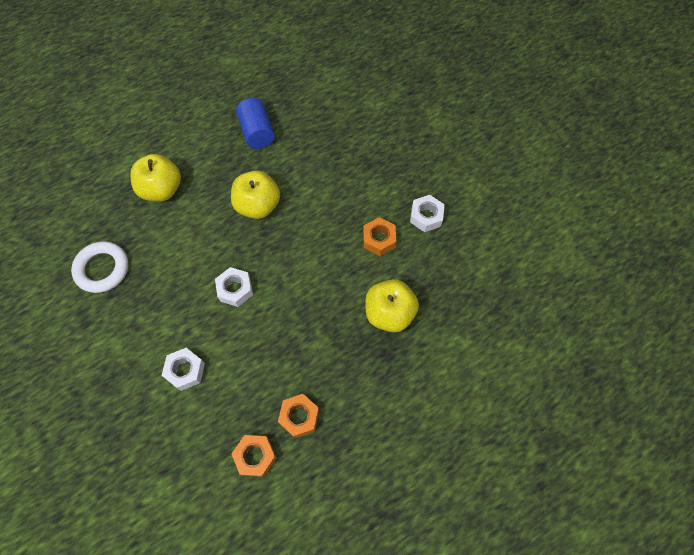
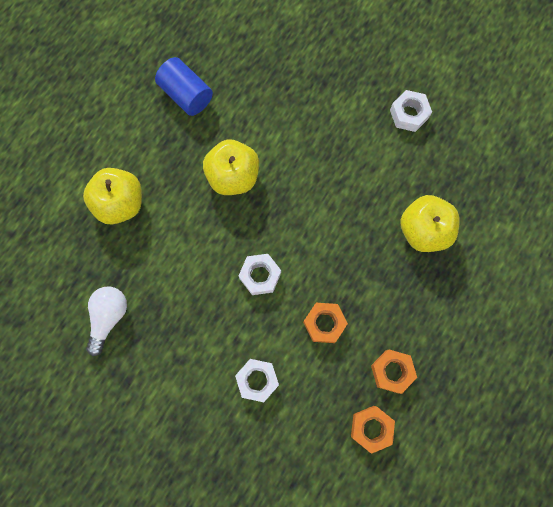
camera: 25 degrees left, 10 degrees up
white ring [71,241,128,293] -> white light bulb [86,286,127,356]
orange nut [363,217,396,256] -> orange nut moved to [303,303,348,343]

